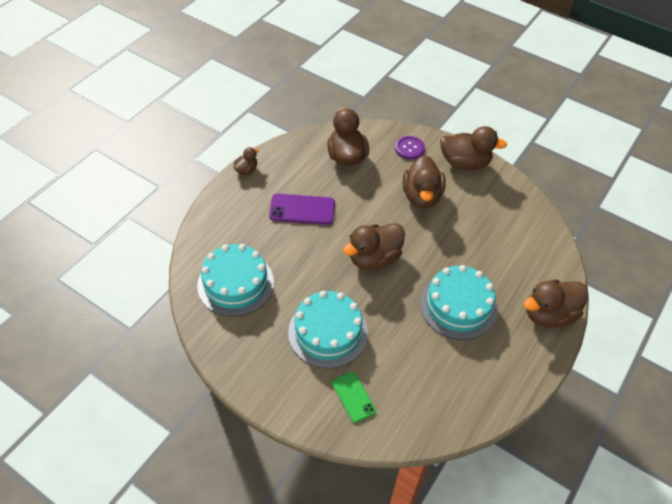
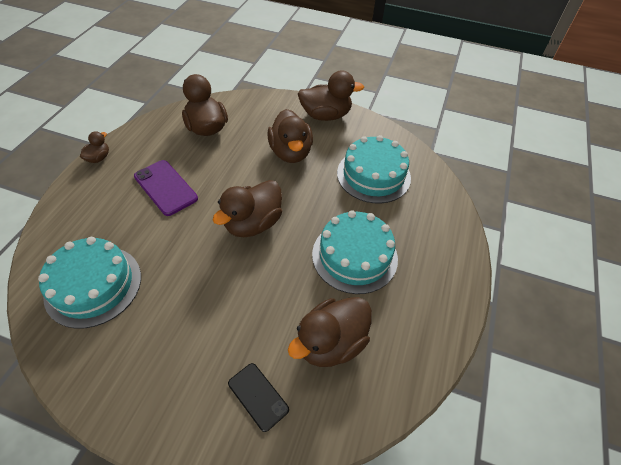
camera: 15 degrees left, 0 degrees up
purple phone [269,194,335,225] -> purple phone turned 60 degrees clockwise [134,160,198,216]
turquoise cake [288,291,368,368] -> turquoise cake moved to [337,135,411,203]
green phone [332,372,376,423] -> black phone [228,363,289,432]
purple button [395,136,425,159] -> none
brown duck [524,280,589,327] -> brown duck moved to [288,297,372,367]

